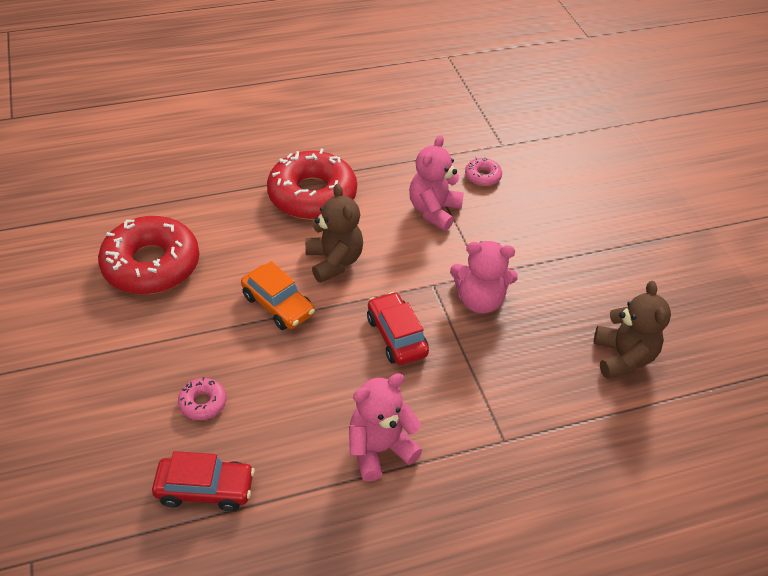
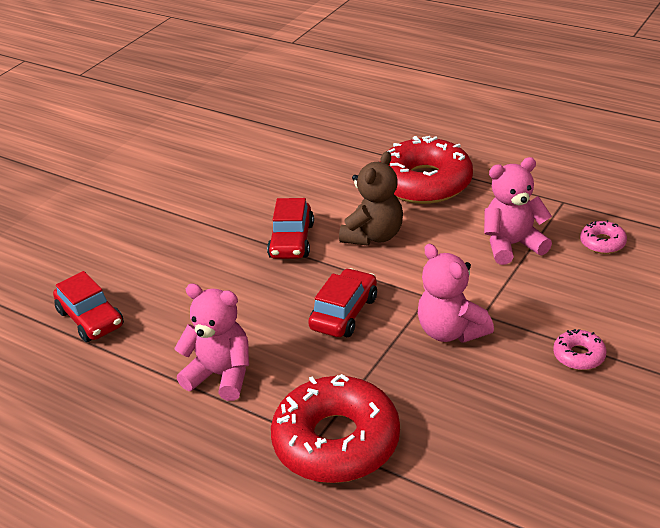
camera: 55 degrees right, 10 degrees down
red donut [98,216,199,294] -> red donut moved to [271,374,400,483]
pink donut [178,377,226,420] -> pink donut moved to [553,329,607,370]
orange car [241,261,315,330] -> red car [267,198,314,259]
brown teddy bear [594,281,671,379] -> none

